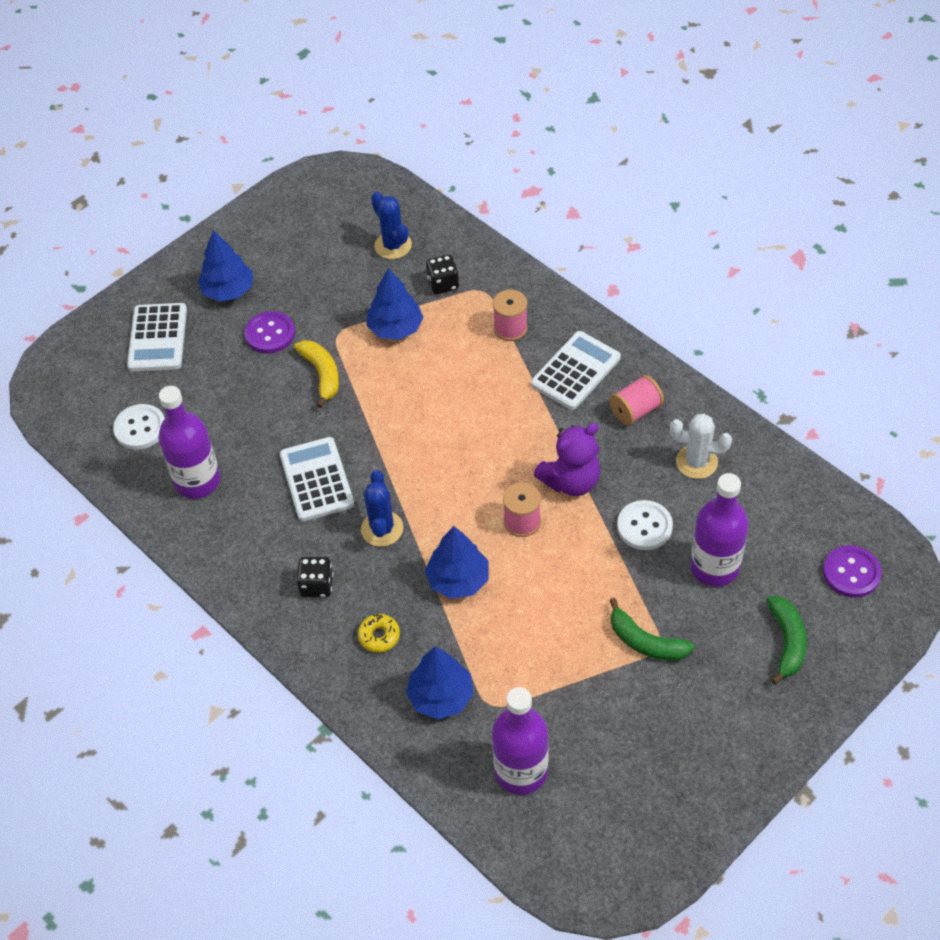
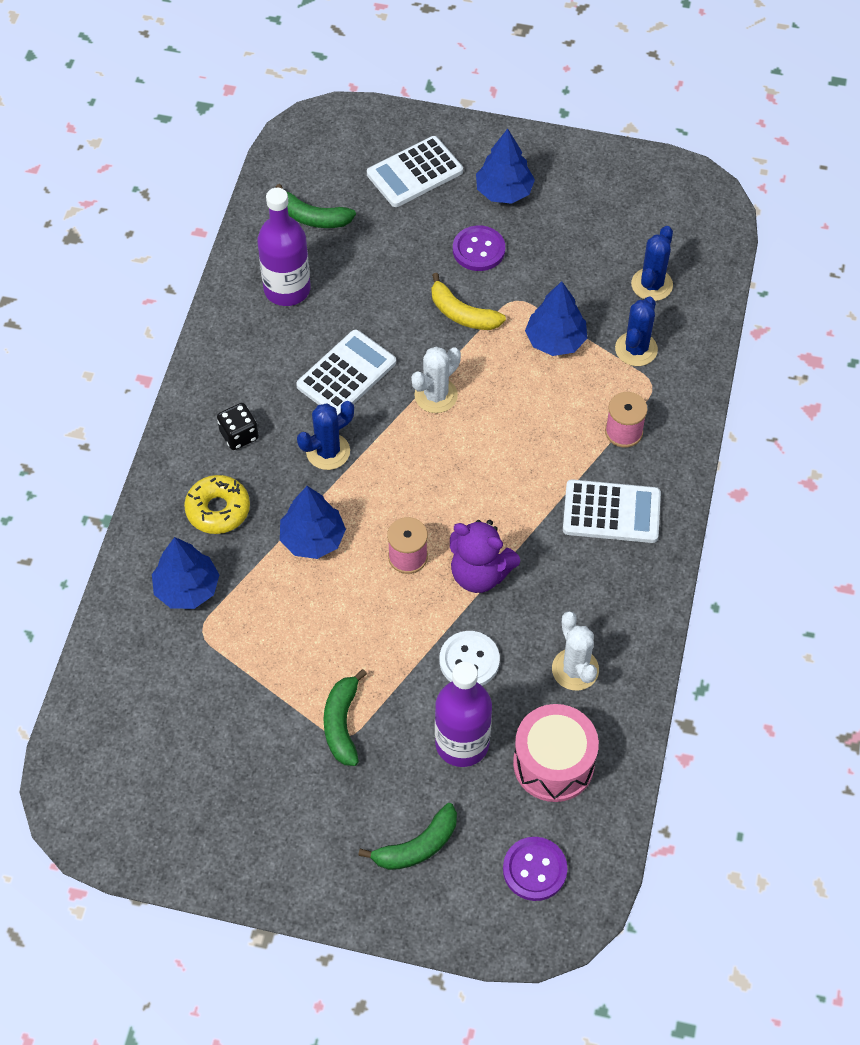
camera: 55 degrees right, 5 degrees up
white button [113,404,165,450] -> green banana [276,184,356,228]
yellow banana [294,340,339,408] -> yellow banana turned 90 degrees clockwise [432,273,506,330]
yellow donut [358,614,400,653] -> yellow donut [184,475,250,534], size x1.54
black dice [426,255,459,294] -> blue cactus [615,297,658,366]
purple bottle [492,687,549,795] -> none
pink spool [609,375,664,426] -> none
none -> white cactus [411,346,461,413]
none -> pink drum [513,704,599,802]

